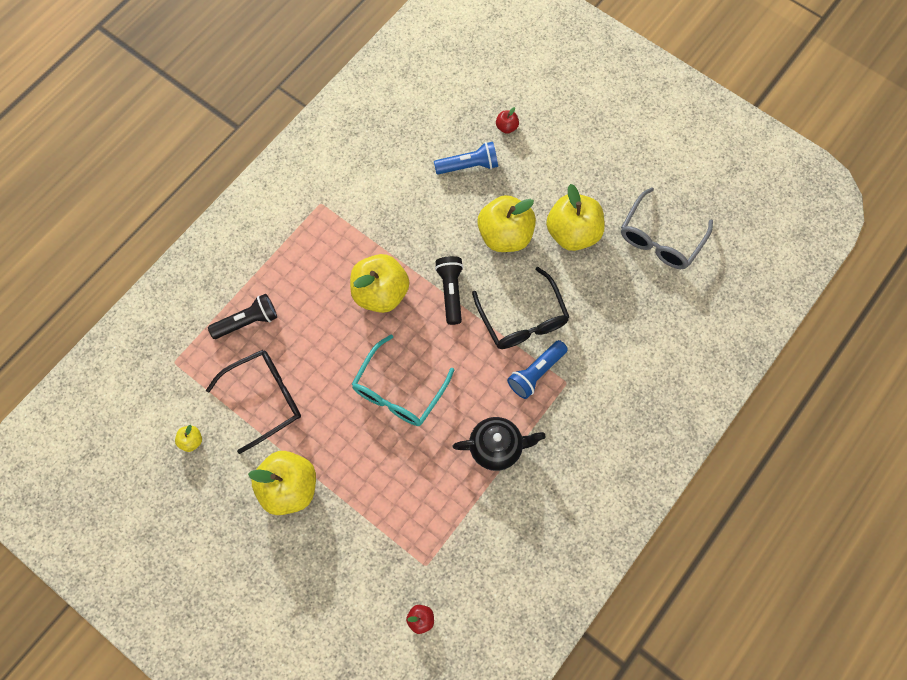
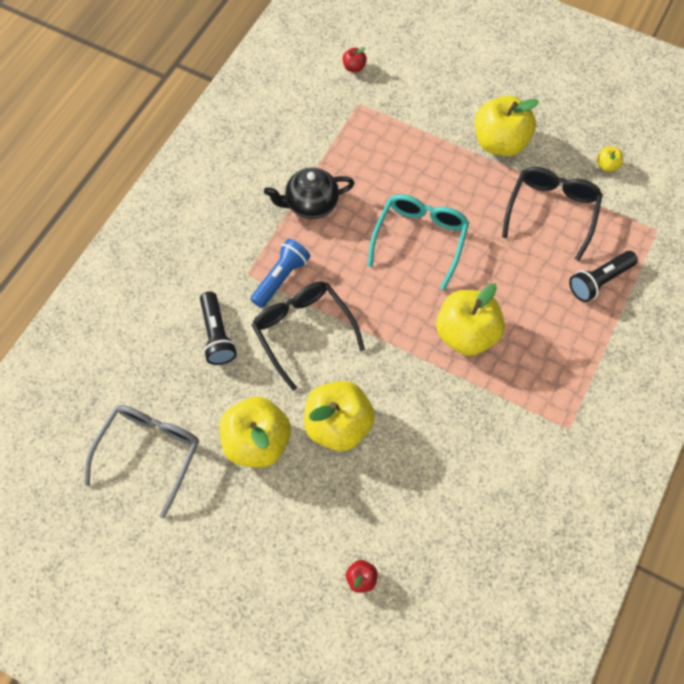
camera: 170 degrees right, 5 degrees down
black glasses [206,350,301,454] -> black glasses turned 150 degrees clockwise [502,167,603,261]
blue flashlight [434,142,498,175] -> none
black flashlight [435,256,464,325] -> black flashlight moved to [200,291,237,365]

